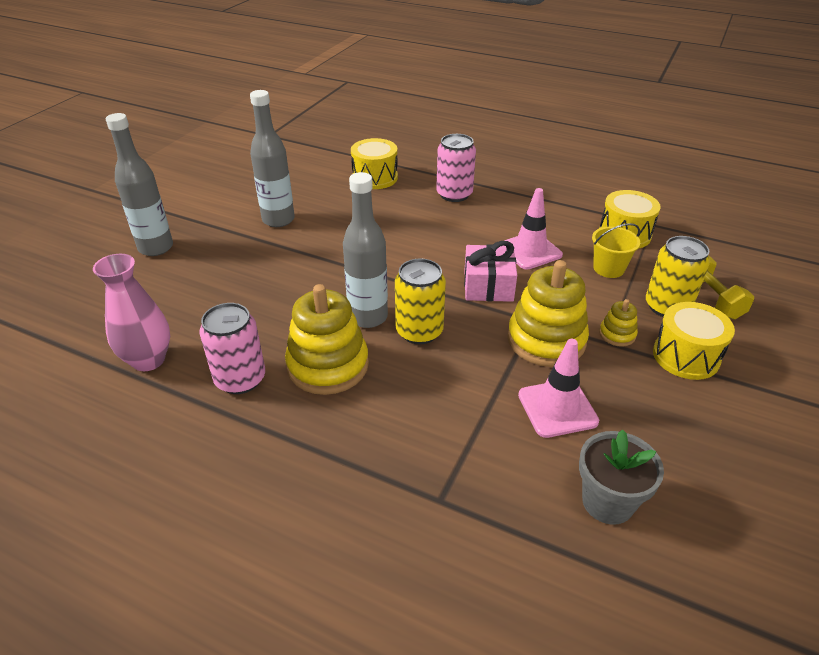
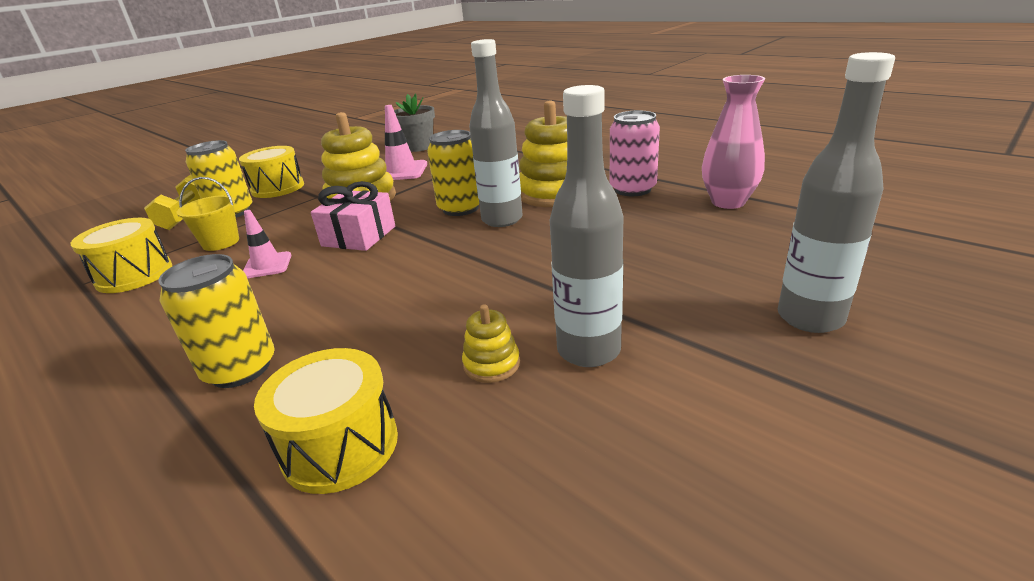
camera: 160 degrees left, 10 degrees down
pink can [436,134,476,202] -> yellow can [158,254,275,388]
pink traffic cone [504,188,563,269] -> pink traffic cone [243,210,291,279], size x0.66
yellow stacking toy [599,299,638,347] -> yellow stacking toy moved to [462,304,520,383]

